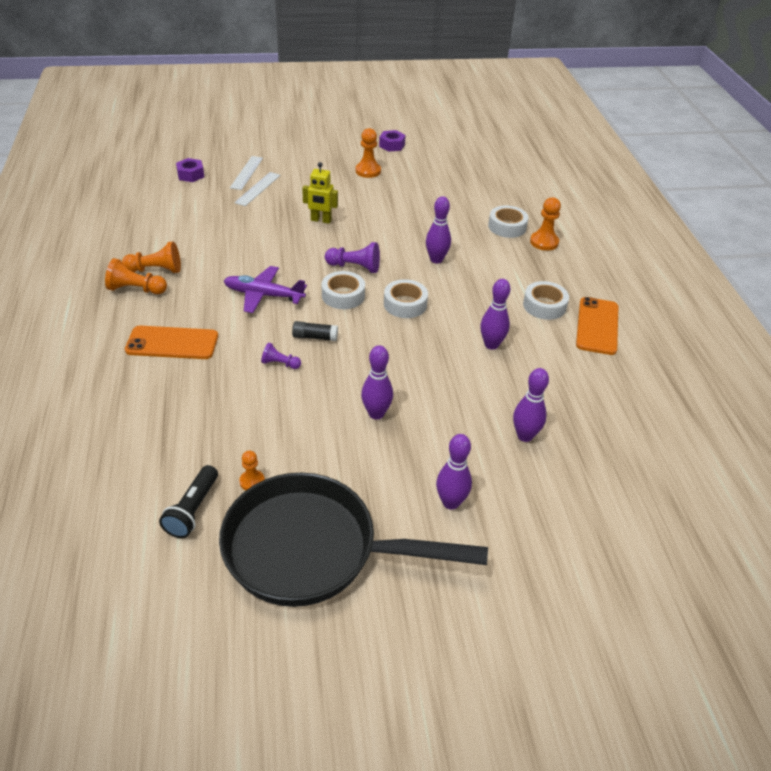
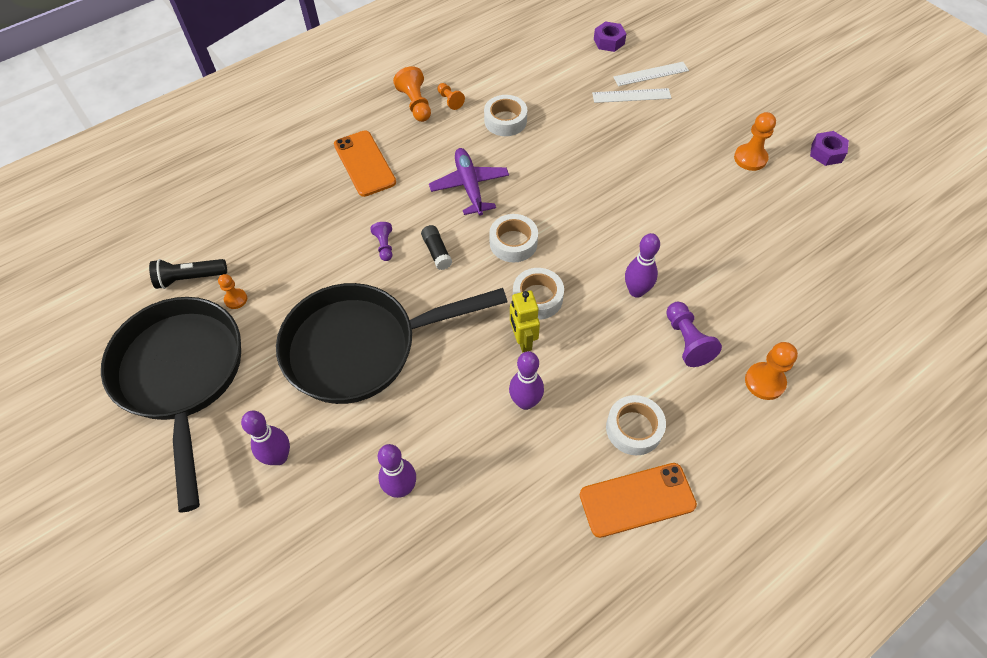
camera: 65 degrees right, 15 degrees up
orange pawn [122,241,181,273] -> orange pawn [437,83,465,110], size x0.62
yellow robot [302,162,338,224] -> yellow robot moved to [510,290,540,352]
purple pawn [325,242,380,273] -> purple pawn moved to [666,302,722,367]
purple bowling pin [361,345,393,419] -> black pan [276,283,507,404]
white tape [488,205,529,238] -> white tape moved to [484,95,527,136]

